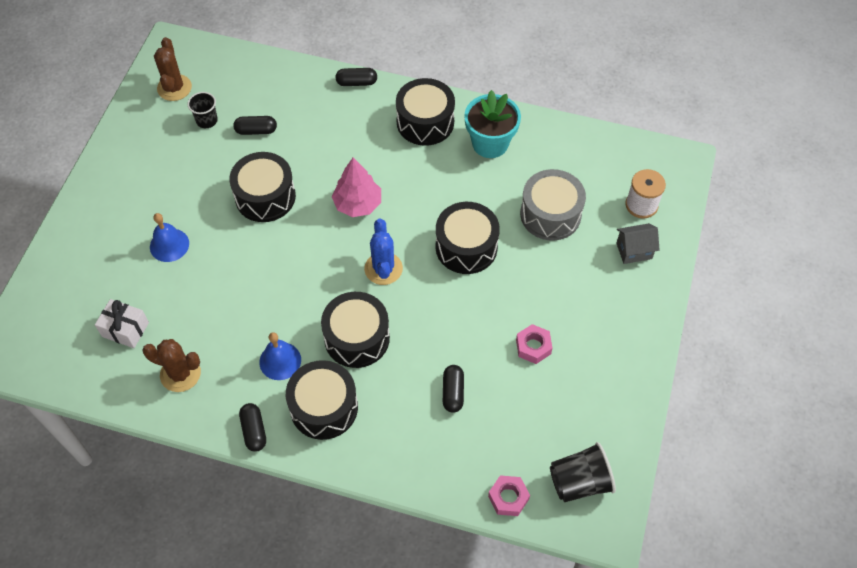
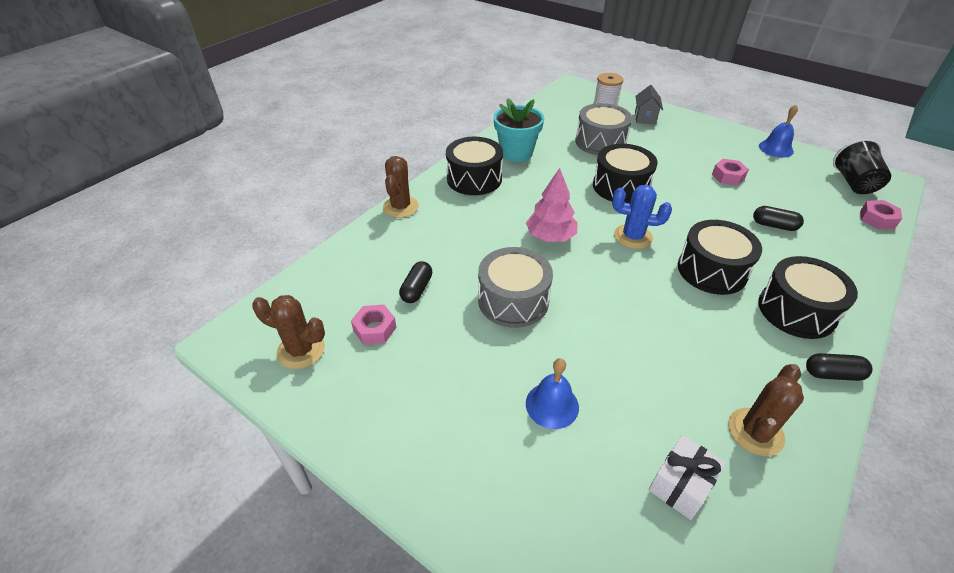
camera: 70 degrees left, 15 degrees down
black cup [188,92,218,128] -> pink nut [351,305,396,345]
black drum [229,152,296,222] -> grey drum [478,247,553,328]
blue bell [259,332,301,380] -> blue bell moved to [759,105,798,158]
black capsule [335,68,377,86] -> brown cactus [383,156,419,218]

